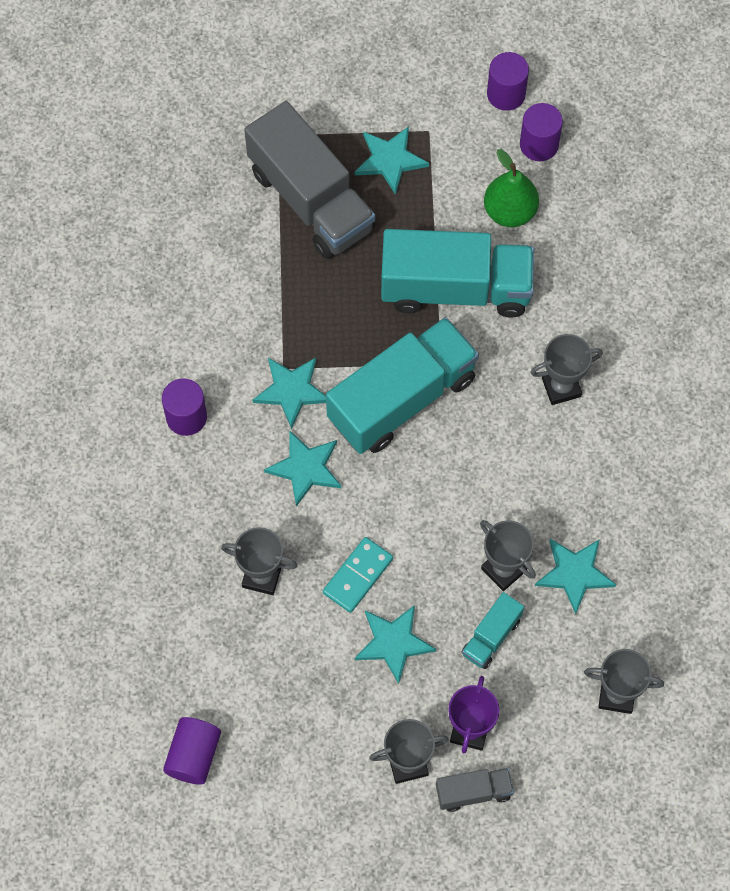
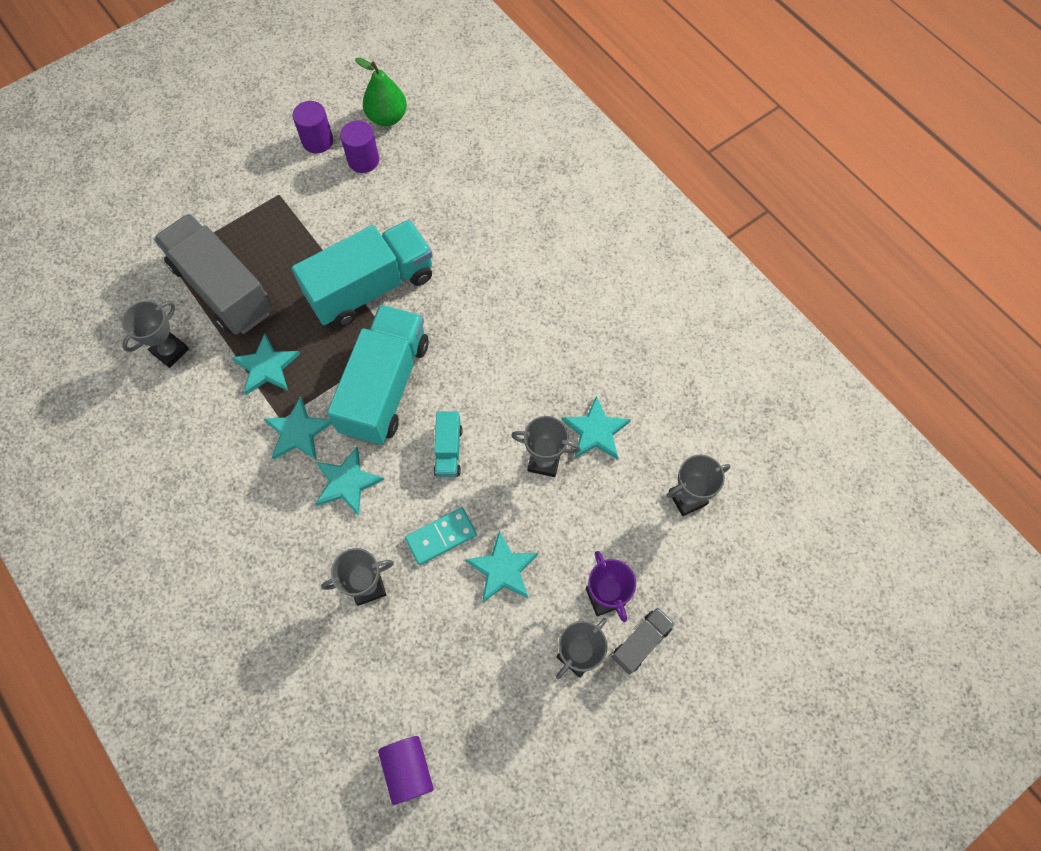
camera: 35 degrees left, 0 degrees up
purple cylinder [162,379,207,436] -> none
grey truck [244,101,375,259] -> grey truck turned 150 degrees counterclockwise [154,214,273,335]
turquoise domino [323,537,393,613] -> turquoise domino turned 60 degrees clockwise [405,507,477,565]
turquoise star [355,126,429,195] -> turquoise star moved to [232,333,300,395]
turquoise truck [461,592,524,669] -> turquoise truck moved to [433,411,462,477]
green pear [484,149,539,227] -> green pear moved to [355,58,407,126]
grey trophy [530,334,603,405] -> grey trophy moved to [122,301,189,368]

